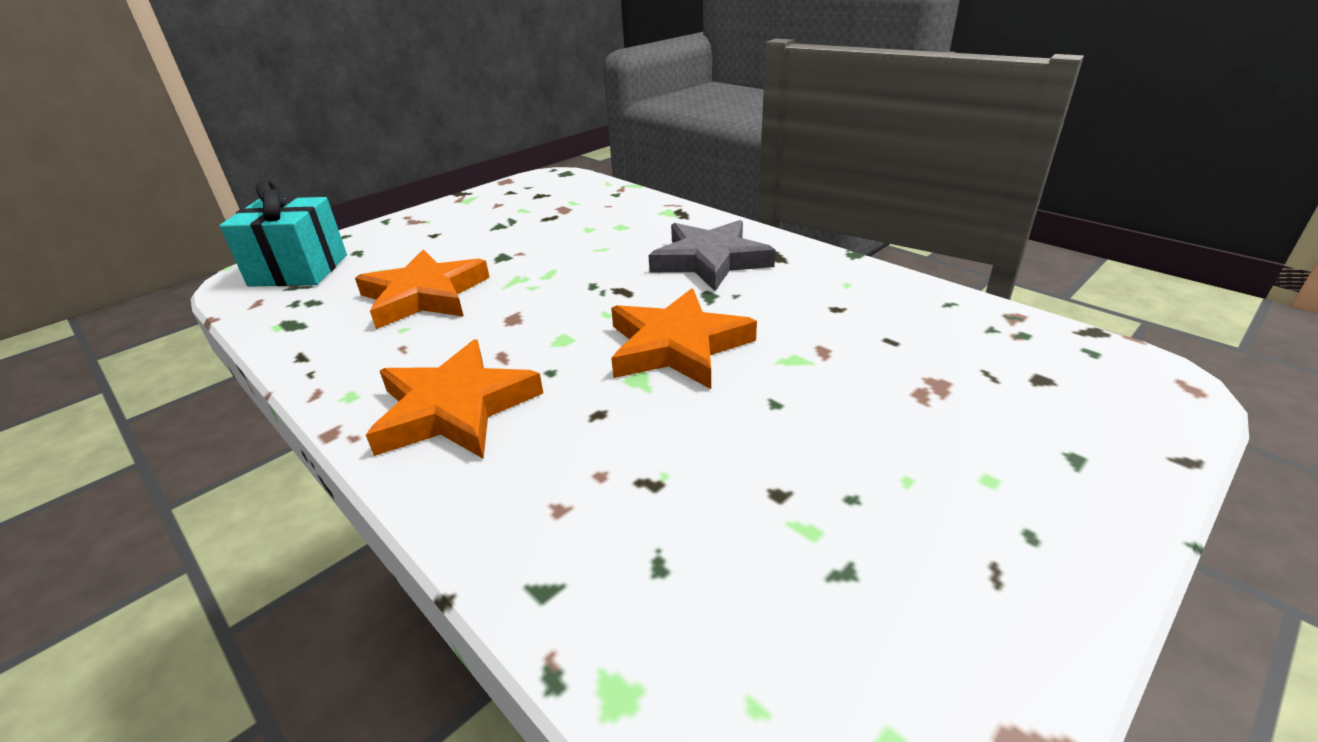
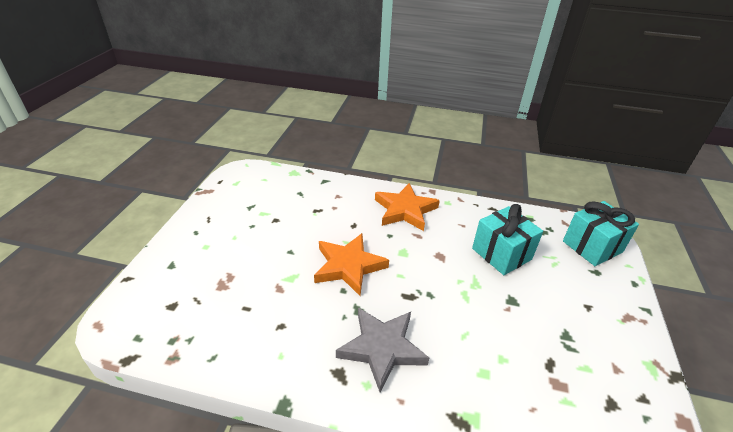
camera: 145 degrees right, 5 degrees up
orange star [355,249,490,329] -> turquoise gift [472,204,543,275]

